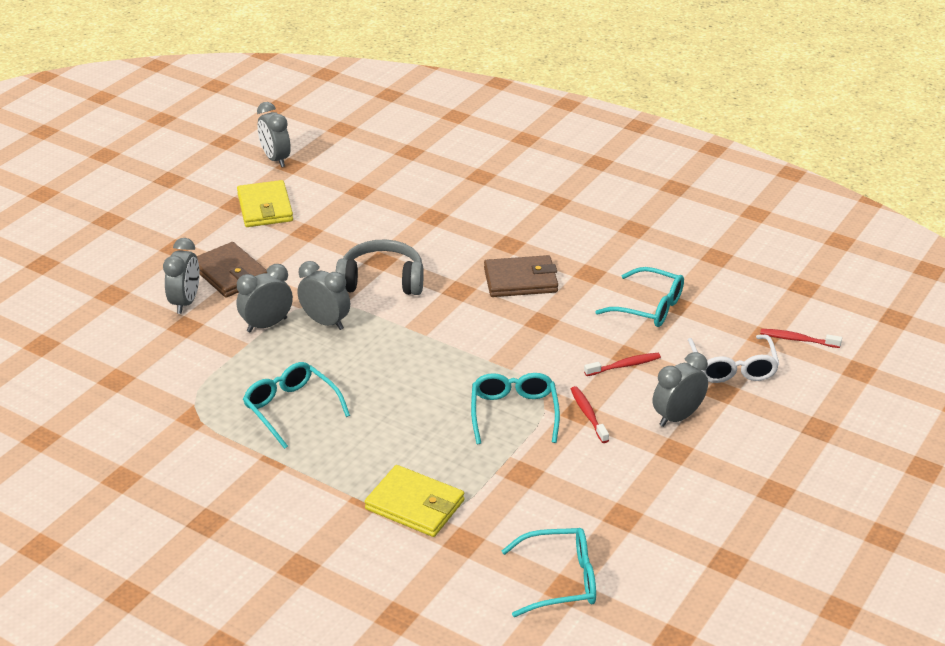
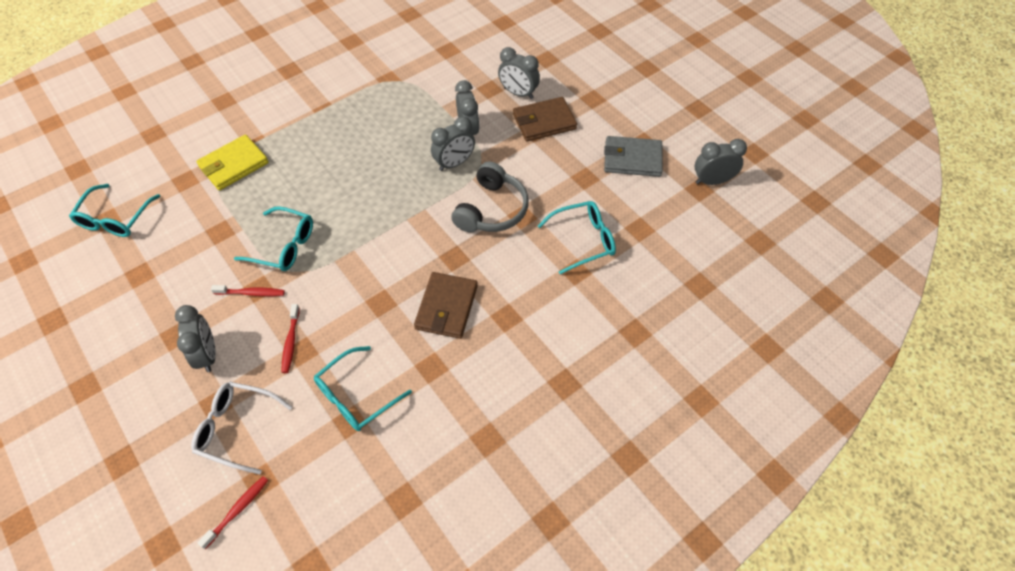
camera: 110 degrees right, 20 degrees up
yellow wallet [237,180,293,227] -> grey wallet [604,136,663,177]
turquoise glasses [243,362,350,449] -> turquoise glasses moved to [538,201,616,274]

